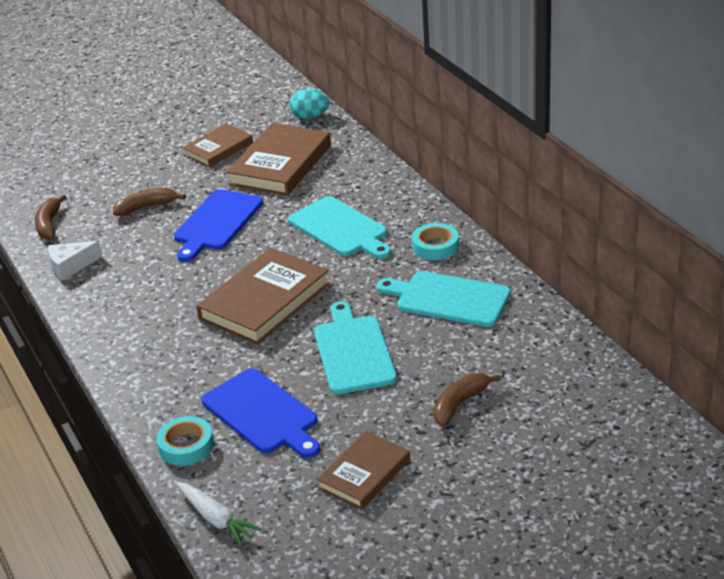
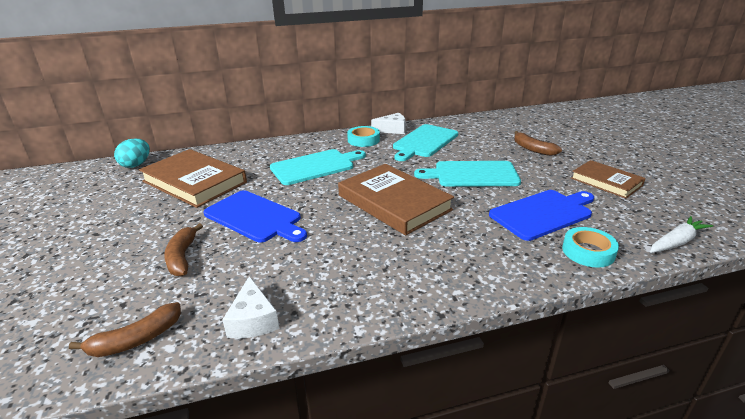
camera: 80 degrees left, 5 degrees down
brown banana [35,194,67,240] -> brown banana turned 45 degrees counterclockwise [69,302,181,357]
brown book [183,124,253,168] -> none
none -> white cheese [371,113,406,134]

